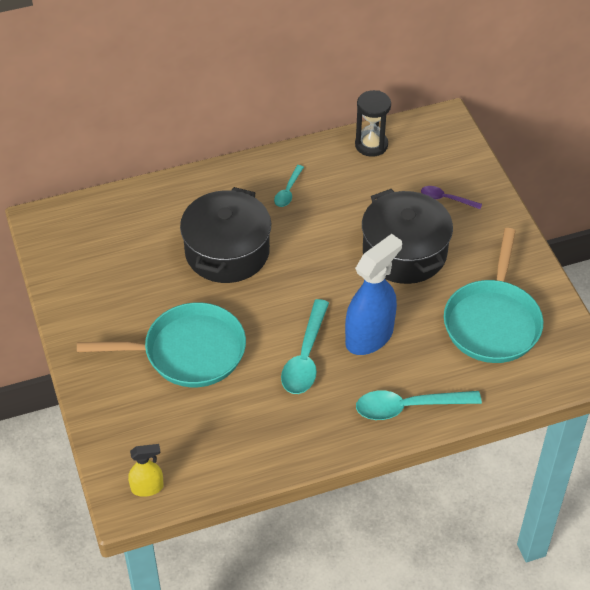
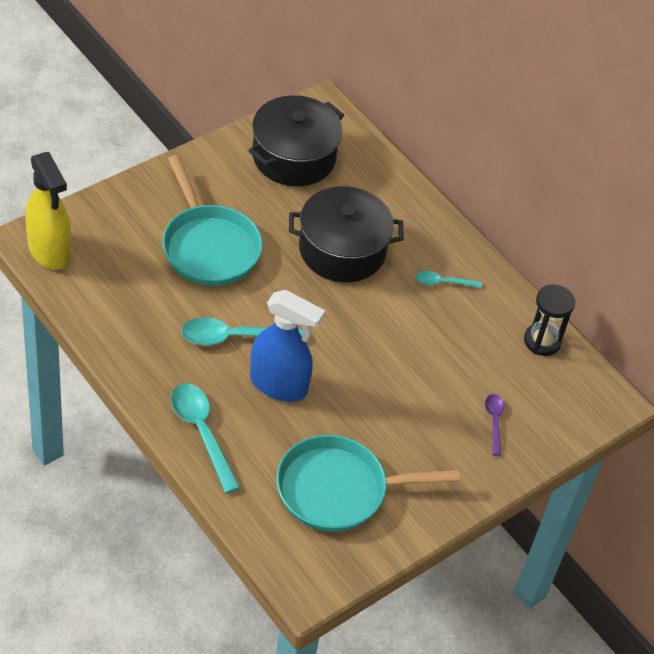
camera: 65 degrees right, 0 degrees up
yellow spray bottle [128,444,164,497] -> yellow spray bottle [25,152,71,270], size x1.93
black pot [362,189,453,284] -> black pot moved to [248,95,344,186]

